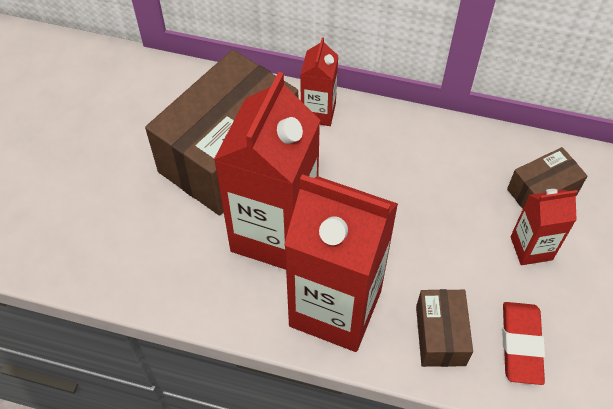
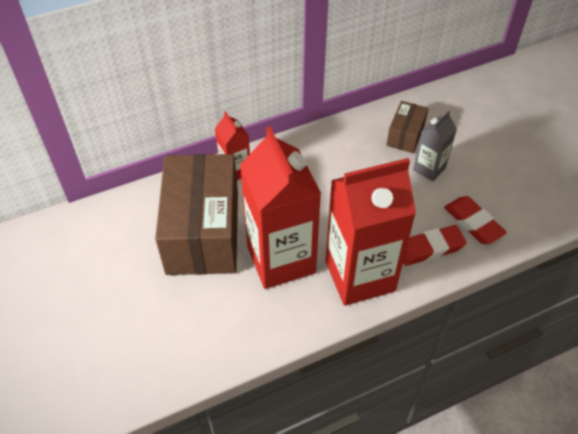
camera: 40 degrees left, 5 degrees down
brown box [416,289,473,367] -> red eraser [403,225,467,266]
red carton [510,189,578,265] -> grey carton [413,110,457,181]

